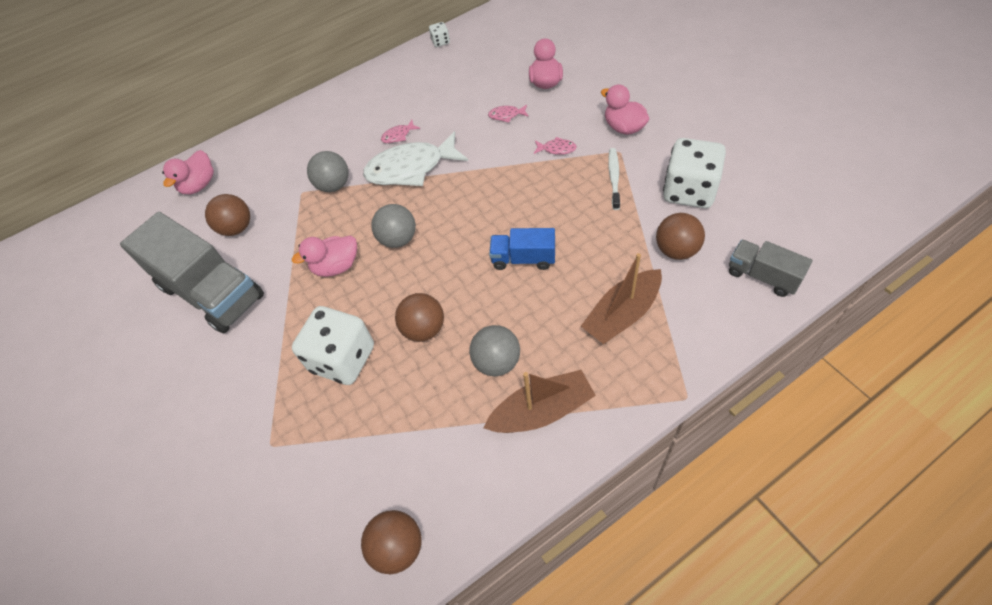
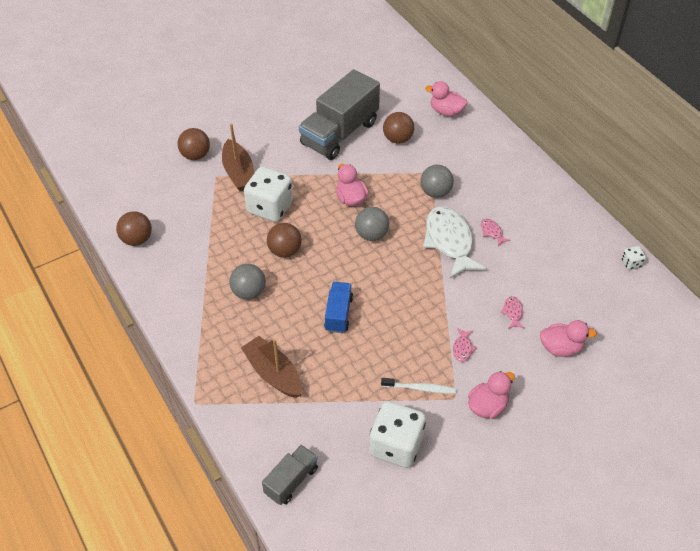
camera: 85 degrees right, 5 degrees down
brown boat [483,370,596,433] -> brown boat moved to [222,123,254,191]
brown ball [656,213,705,260] -> brown ball moved to [177,128,210,160]

